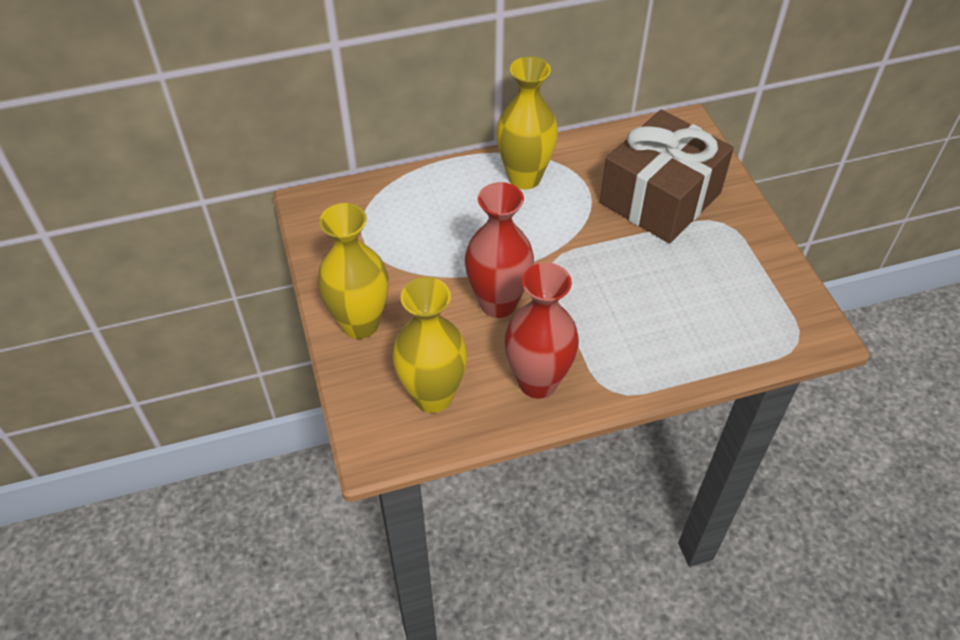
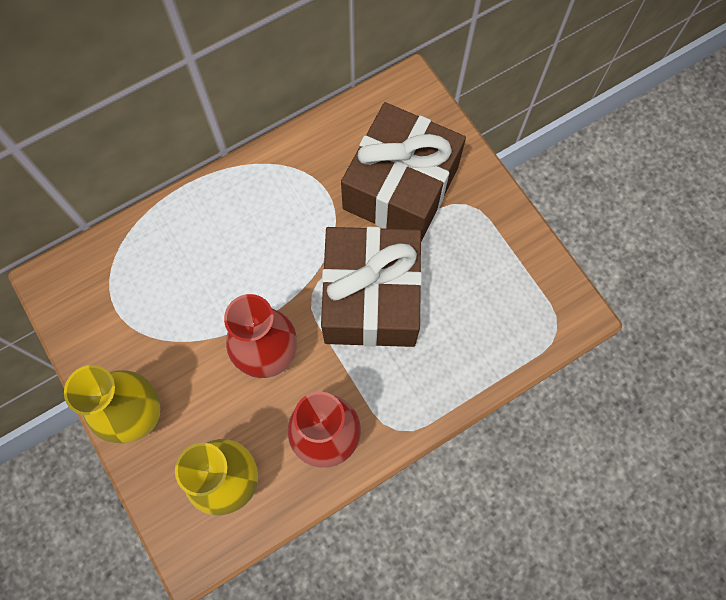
camera: 15 degrees left, 20 degrees up
yellow vase [496,56,558,190] -> none
none -> brown gift [321,227,422,347]

